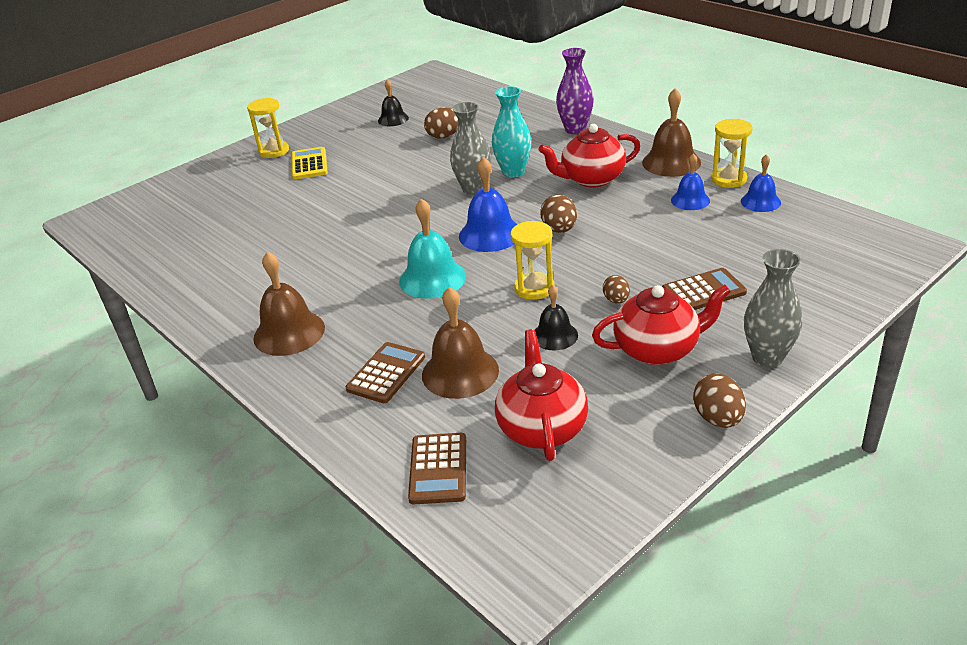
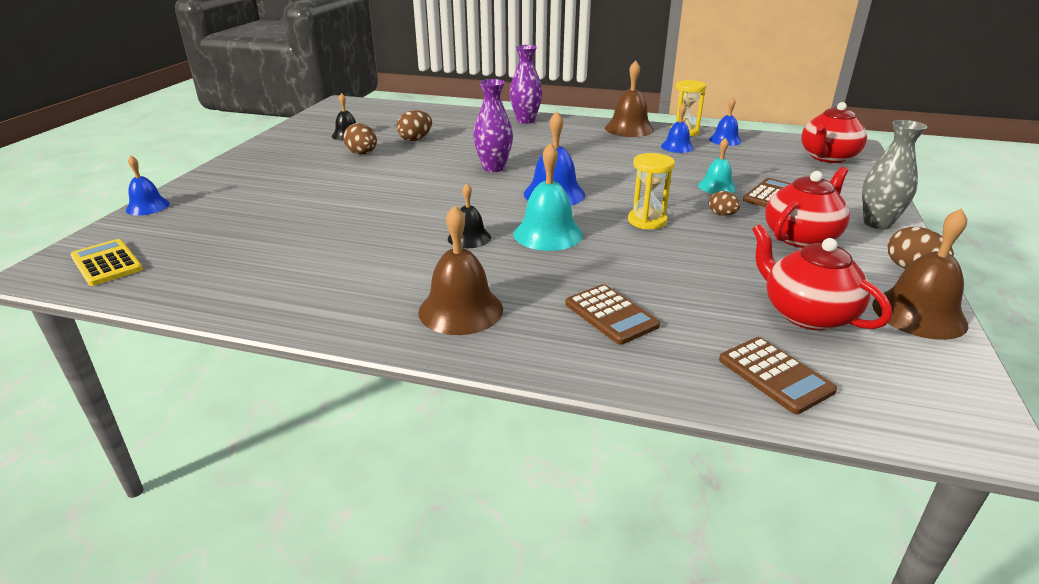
camera: 35 degrees left, 5 degrees down
yellow hourglass [247,98,289,158] -> none
yellow calculator [291,147,328,179] -> yellow calculator moved to [70,239,143,286]
brown calculator [346,342,425,403] -> brown calculator turned 150 degrees clockwise [565,284,660,345]
brown bell [422,287,499,399] -> brown bell moved to [872,209,968,340]
grey vase [450,102,491,195] -> purple vase [473,79,513,172]
turquoise vase [492,86,531,178] -> none
black bell [535,285,578,350] -> black bell moved to [448,183,491,248]
red teapot [539,124,640,187] -> red teapot moved to [801,102,867,163]
brown egg [540,195,577,233] -> brown egg moved to [343,123,377,155]
none -> blue bell [126,156,170,215]
none -> turquoise bell [698,138,736,194]

